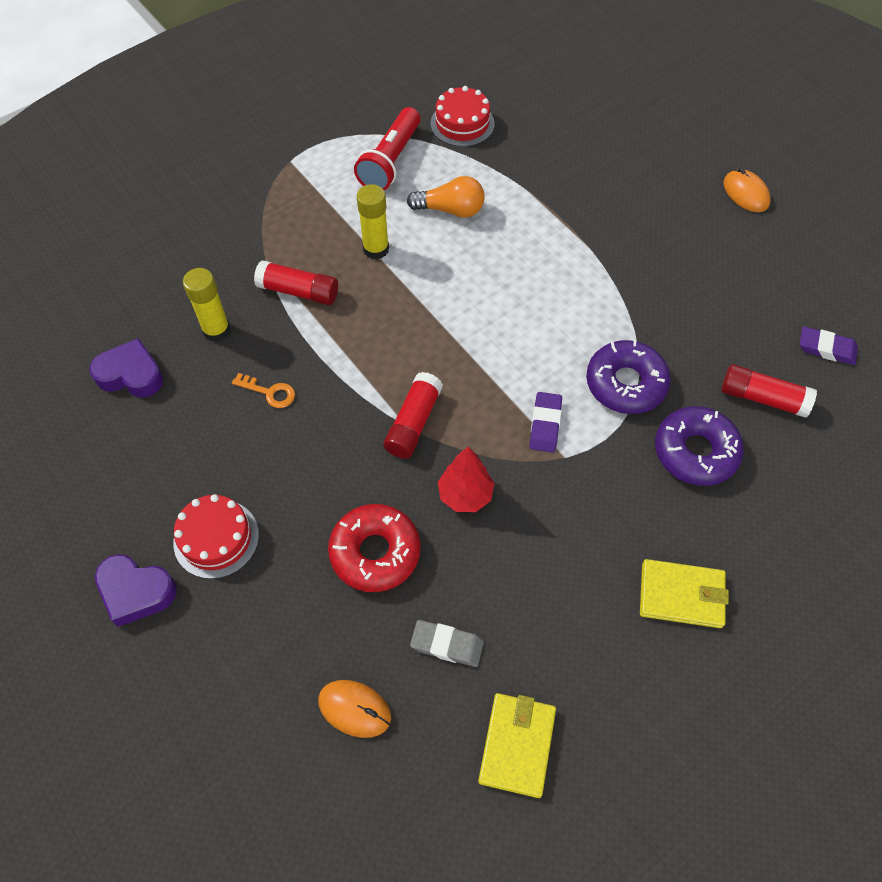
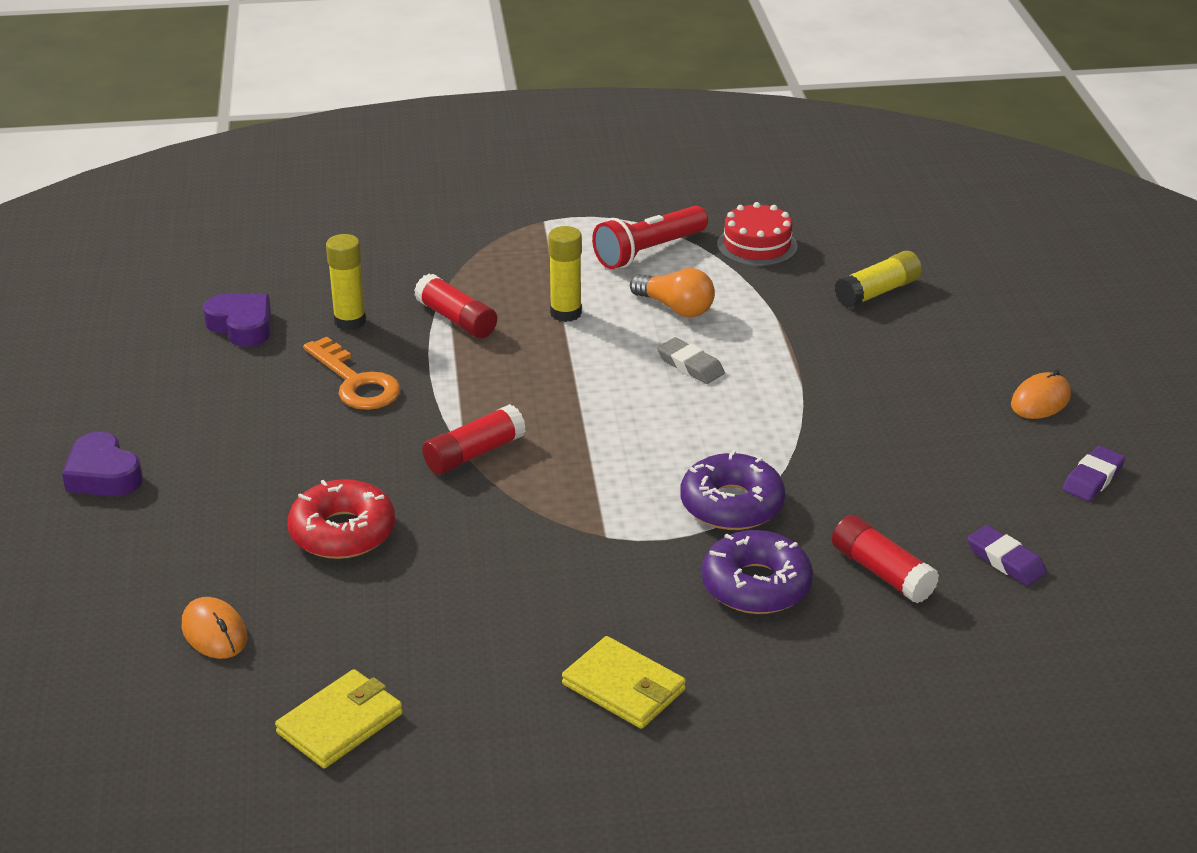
camera: 30 degrees right, 25 degrees down
red cake [173,494,259,579] -> none
orange key [232,373,295,408] -> orange key [303,337,401,410], size x1.80
grey eraser [410,620,484,667] -> grey eraser moved to [657,337,725,384]
red tree [438,447,494,512] -> none
purple eraser [529,392,562,453] -> purple eraser moved to [1062,446,1125,501]
orange mouse [724,168,771,212] -> orange mouse turned 45 degrees clockwise [1011,370,1071,419]
none -> yellow glue stick [835,251,922,308]

